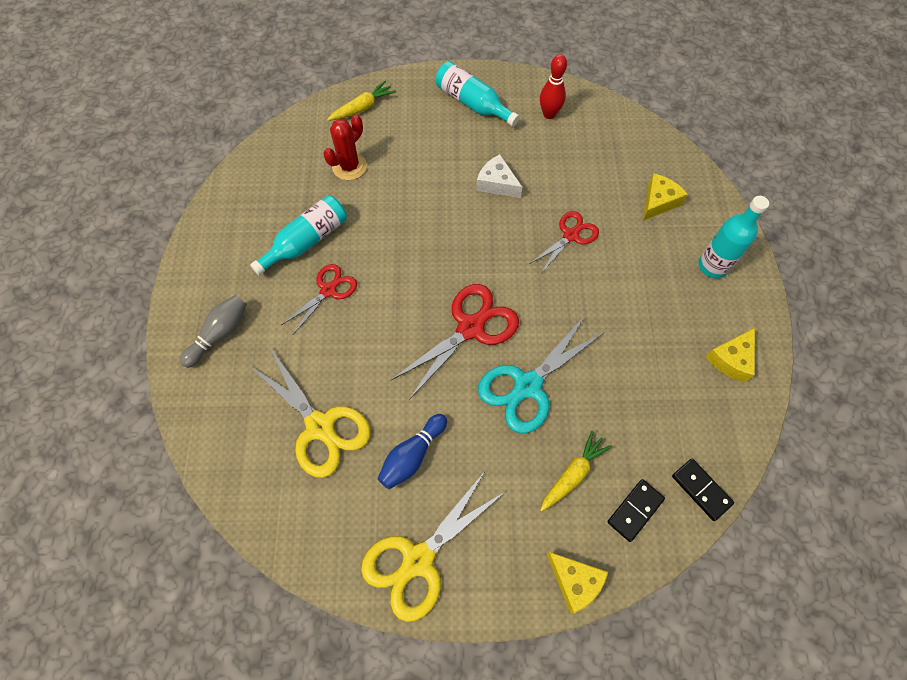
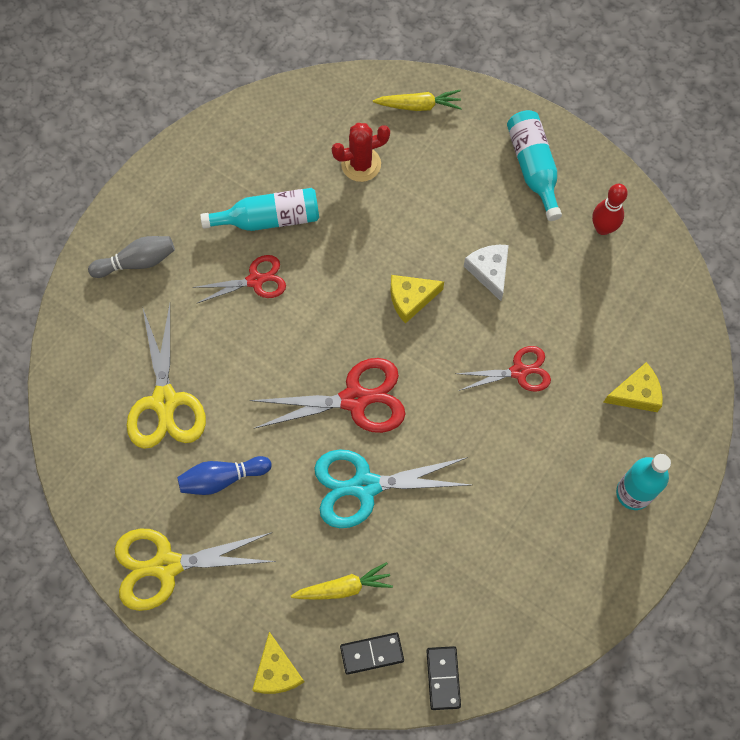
camera: 35 degrees right, 5 degrees up
yellow cheese [706,328,755,382] -> yellow cheese moved to [390,275,444,324]

